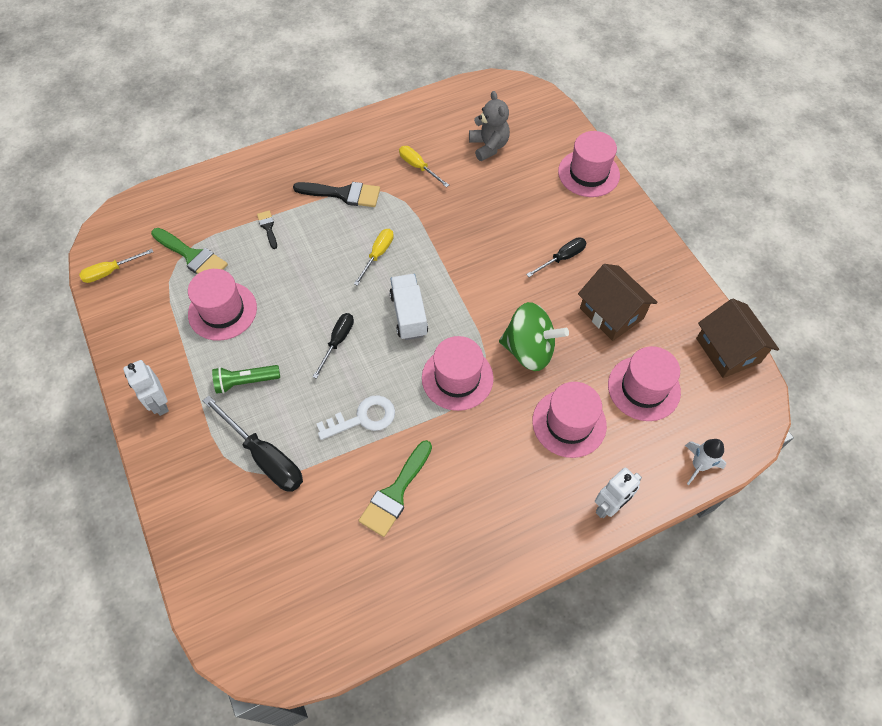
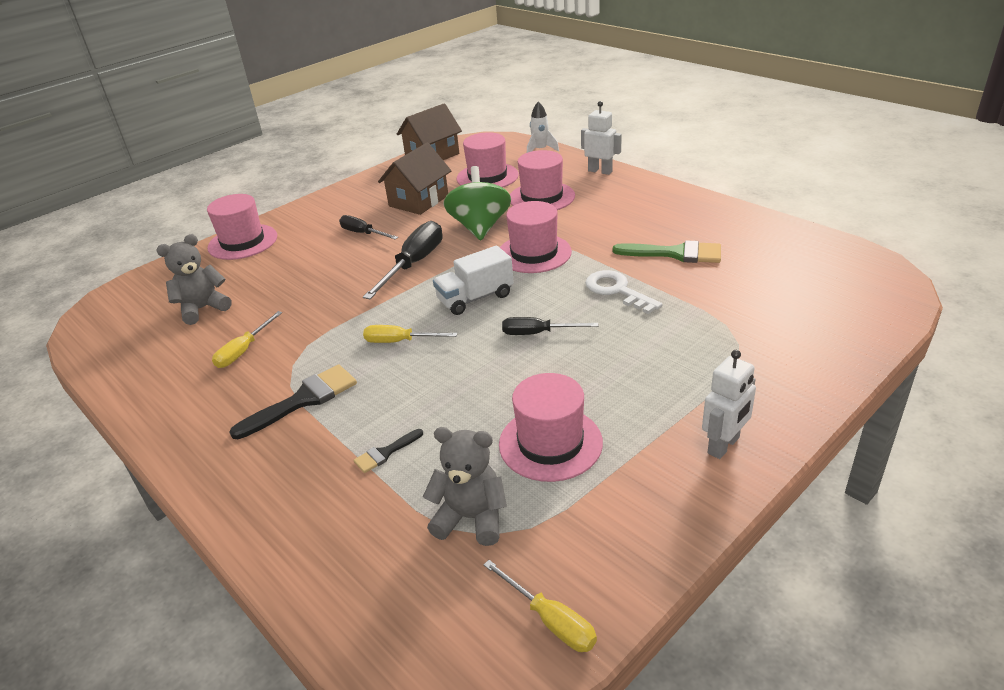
camera: 105 degrees left, 25 degrees down
green brush [151,228,228,274] -> grey teddy bear [423,427,507,546]
black screwdriver [203,396,303,492] -> black screwdriver moved to [363,221,443,299]
green flashlight [212,365,280,394] -> none
black brush [293,182,380,207] -> black brush turned 60 degrees clockwise [229,364,357,439]

